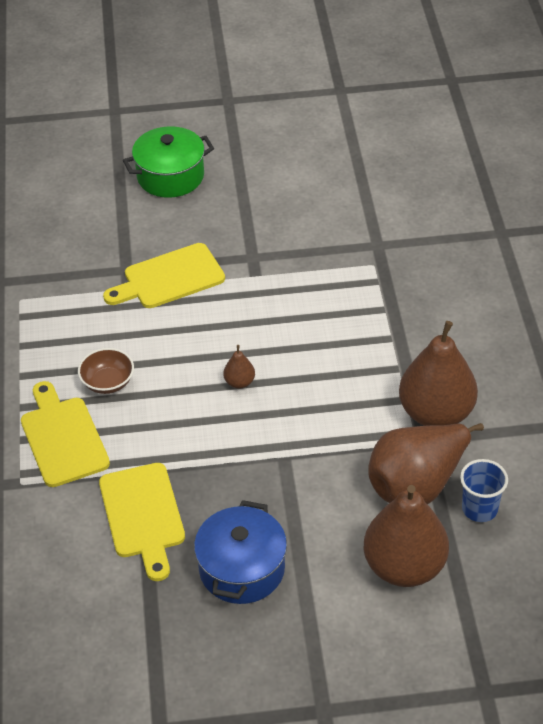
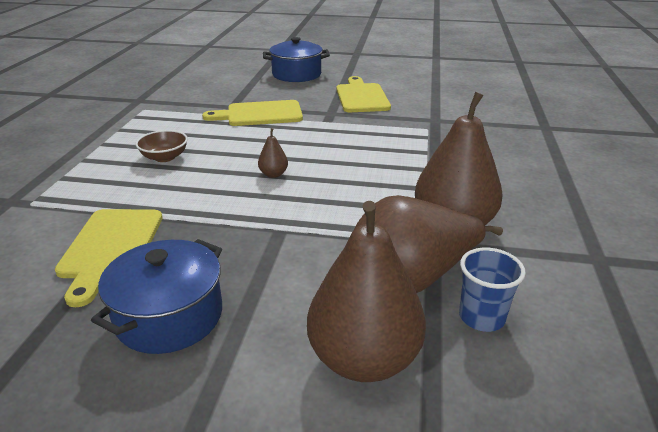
camera: 15 degrees right, 15 degrees down
yellow cutting board [21,381,110,487] -> yellow cutting board moved to [336,76,391,112]
green pot [123,126,214,198] -> blue pot [263,37,330,82]

